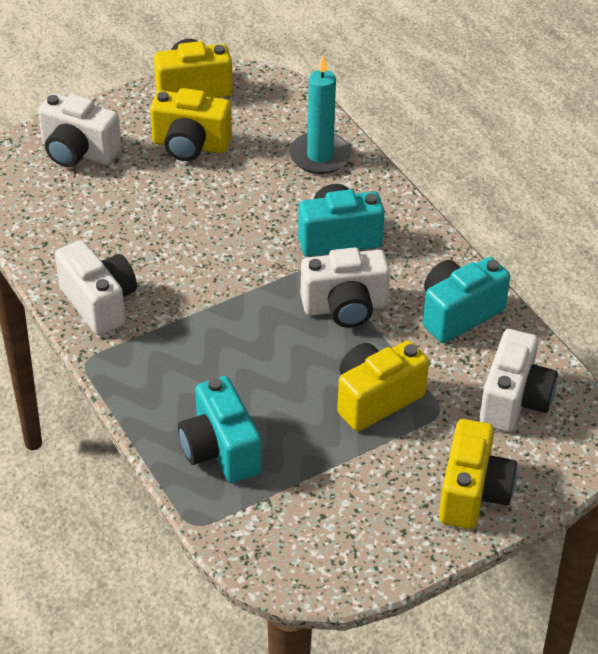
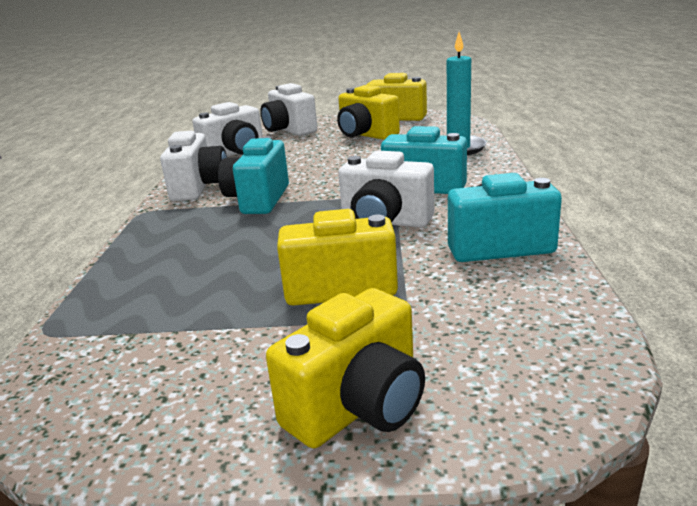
camera: 35 degrees right, 20 degrees down
turquoise camera [178,376,262,483] -> turquoise camera moved to [218,136,289,214]
white camera [479,329,558,432] -> white camera moved to [192,102,263,157]

